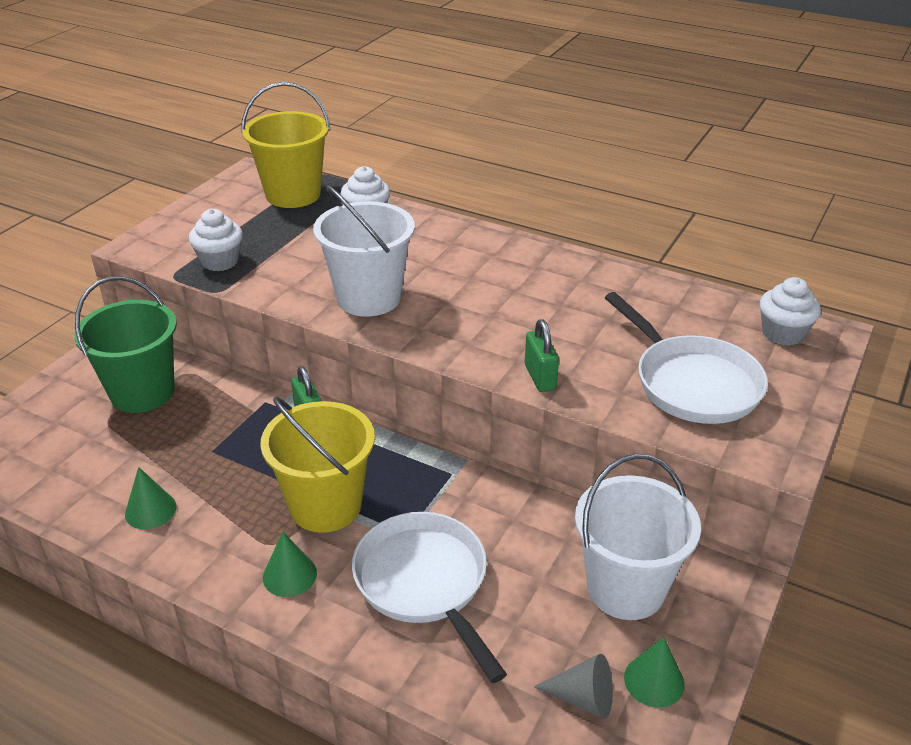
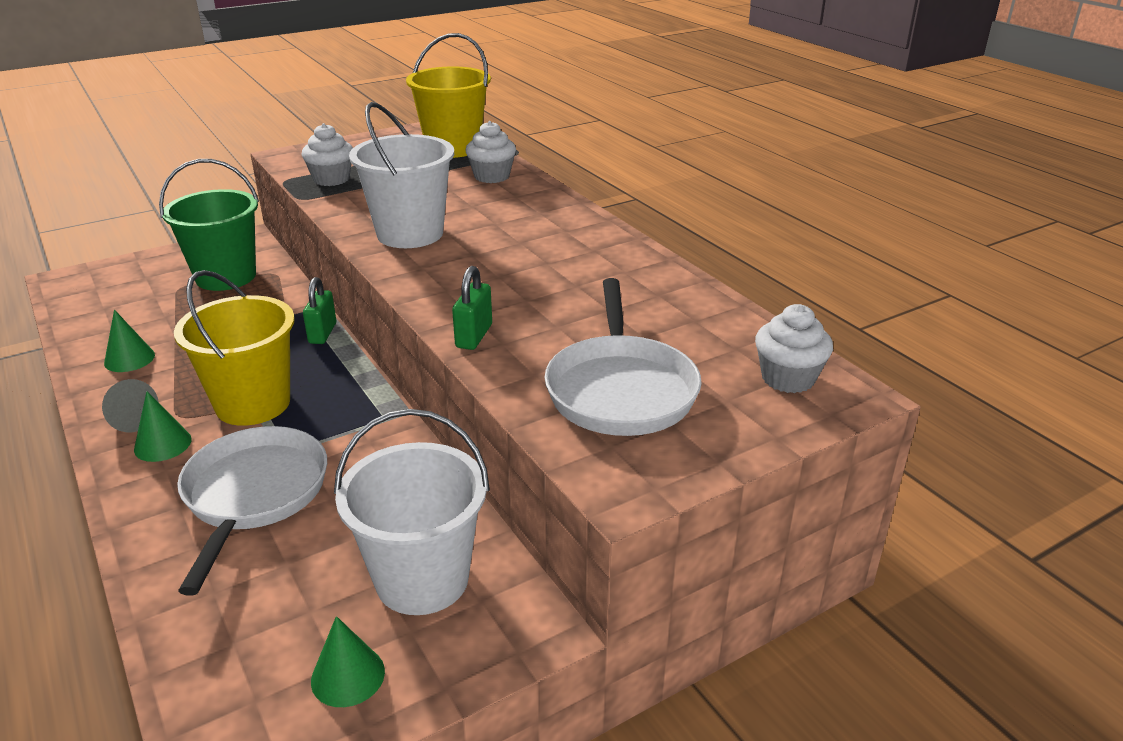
camera: 30 degrees right, 5 degrees down
grey cone [534,654,613,719] -> grey cone moved to [102,379,159,432]

